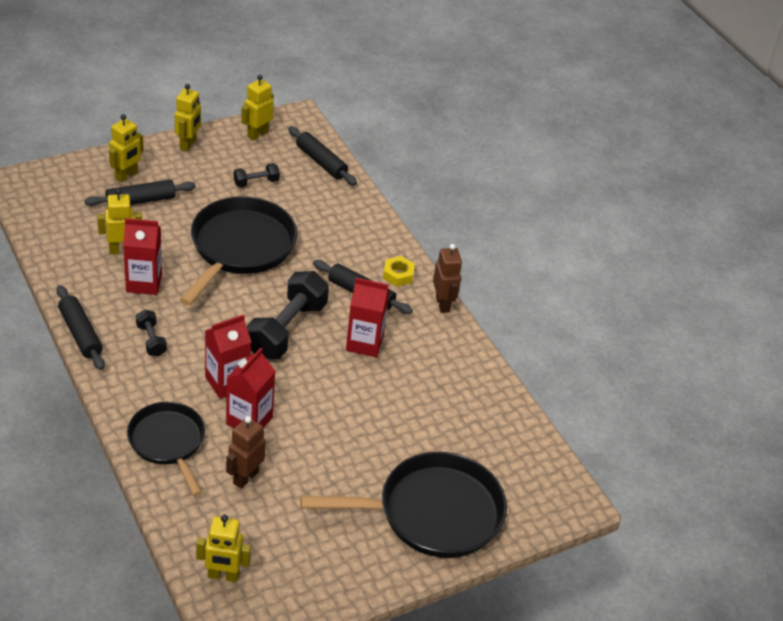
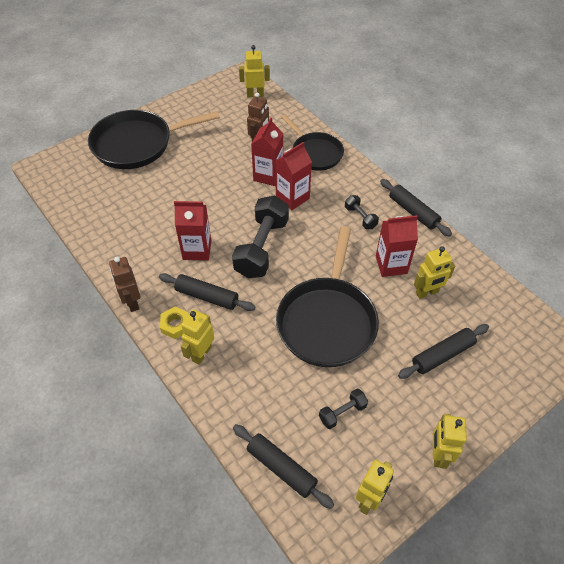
camera: 175 degrees right, 10 degrees up
yellow robot [109,114,144,182] -> yellow robot moved to [181,309,214,365]

